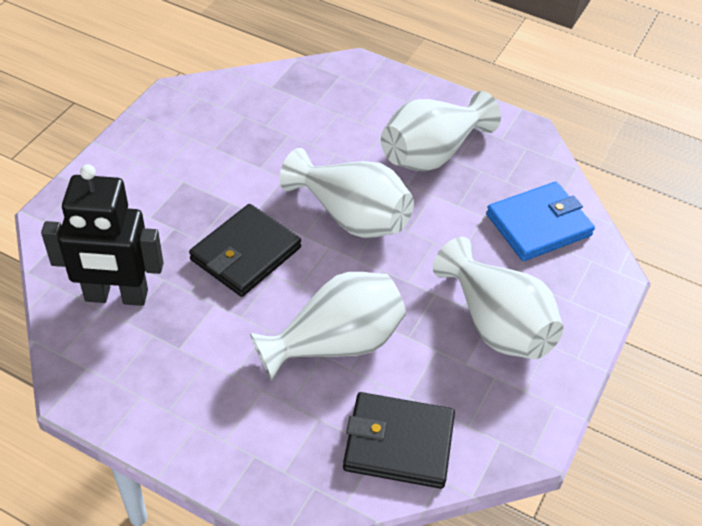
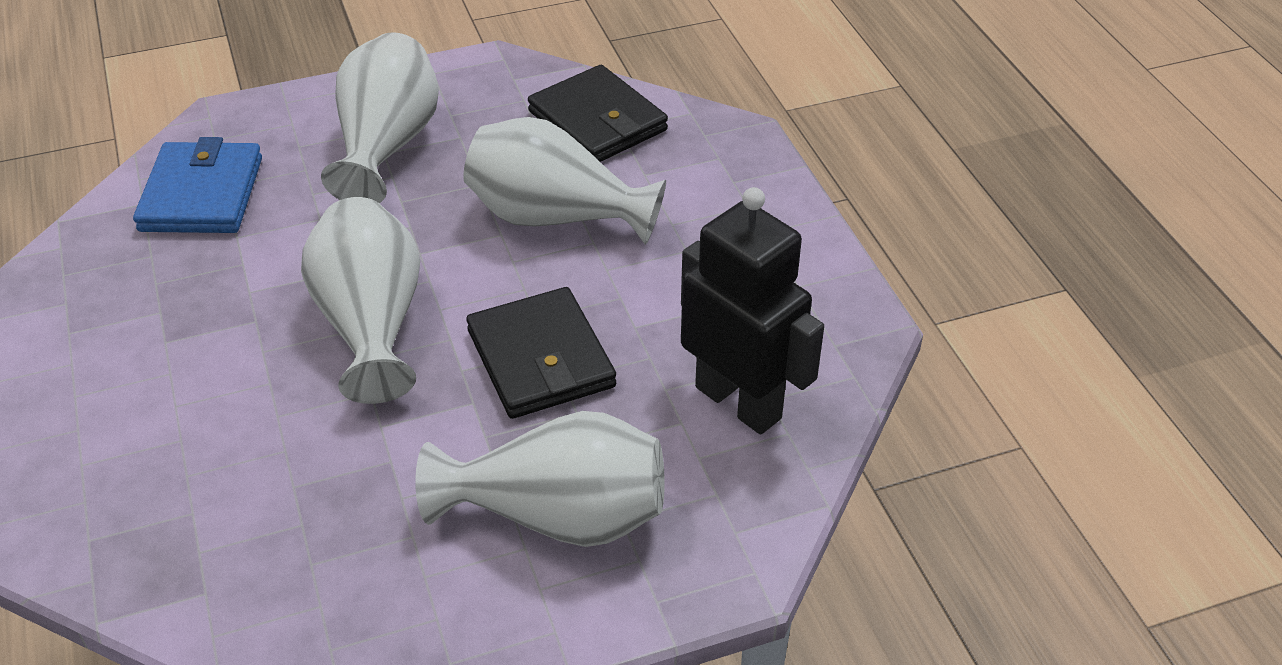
camera: 135 degrees left, 5 degrees down
black wallet [189,204,301,297] -> black wallet turned 75 degrees clockwise [466,287,616,419]
white vase [381,91,501,171] -> white vase moved to [415,411,665,547]
blue wallet [486,182,595,261] -> blue wallet turned 75 degrees clockwise [133,137,262,233]

